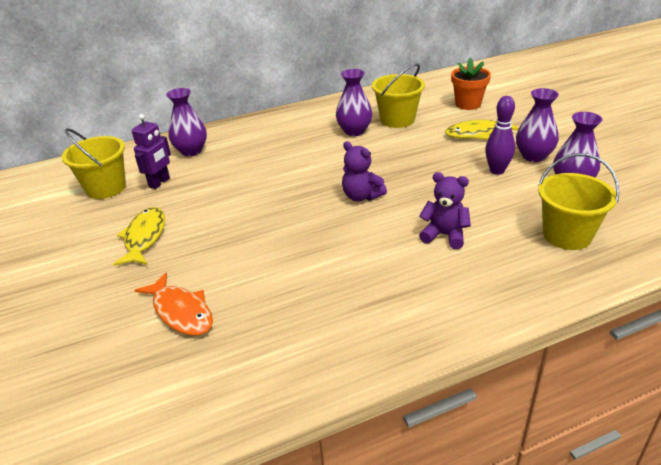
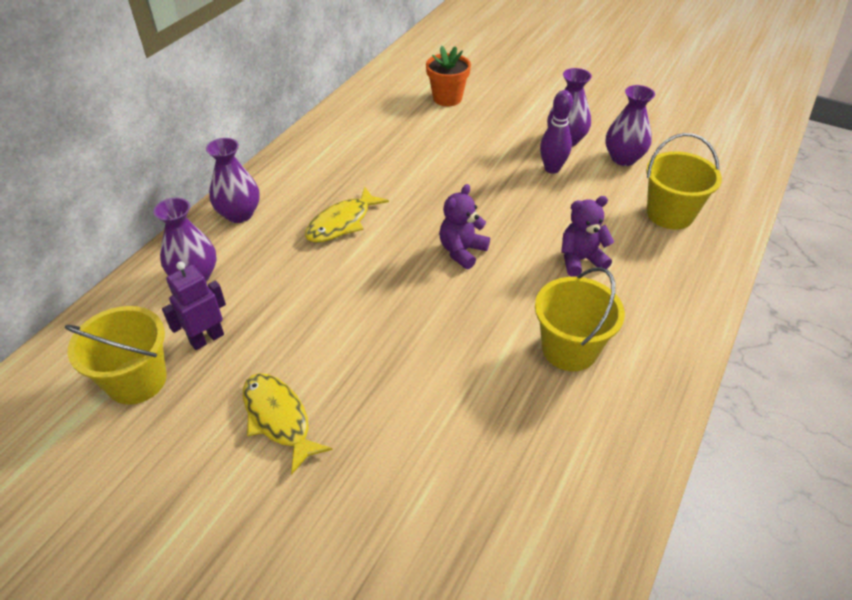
camera: 40 degrees left, 10 degrees up
purple robot [132,114,171,189] -> purple robot turned 120 degrees counterclockwise [162,261,226,350]
orange fish [134,272,213,335] -> none
purple vase [336,69,372,136] -> purple vase moved to [206,138,260,223]
purple teddy bear [342,141,387,201] -> purple teddy bear turned 120 degrees clockwise [439,184,490,269]
yellow bucket [372,64,425,128] -> yellow bucket moved to [535,267,625,371]
yellow fish [445,120,519,139] -> yellow fish moved to [305,187,389,242]

